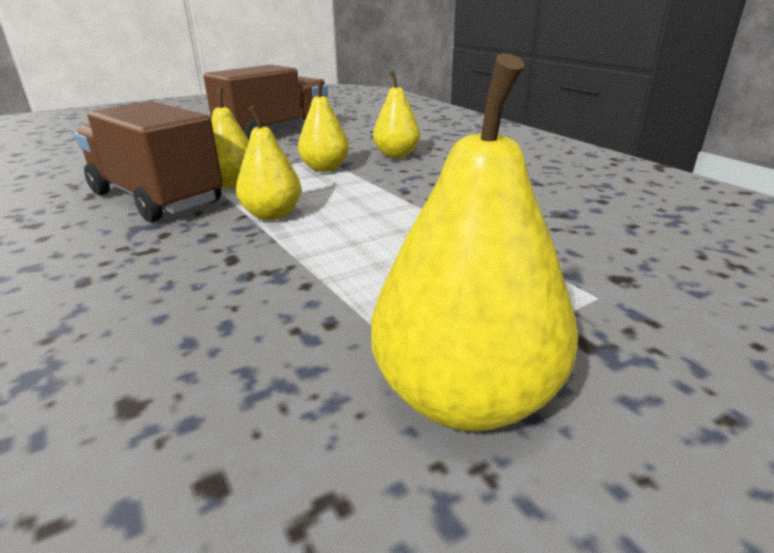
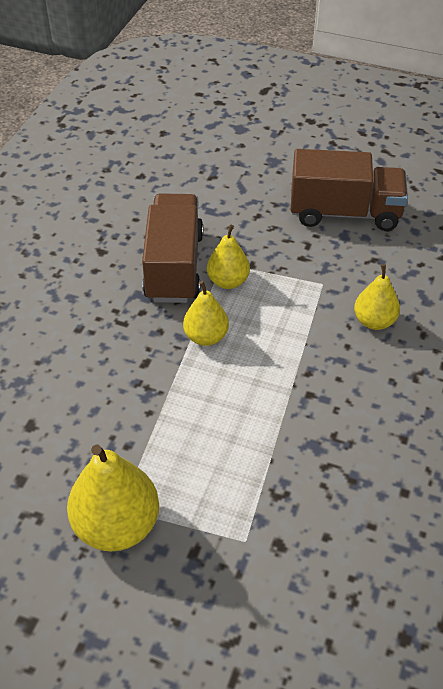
camera: 50 degrees right, 20 degrees up
yellow pear [298,79,349,172] -> none

